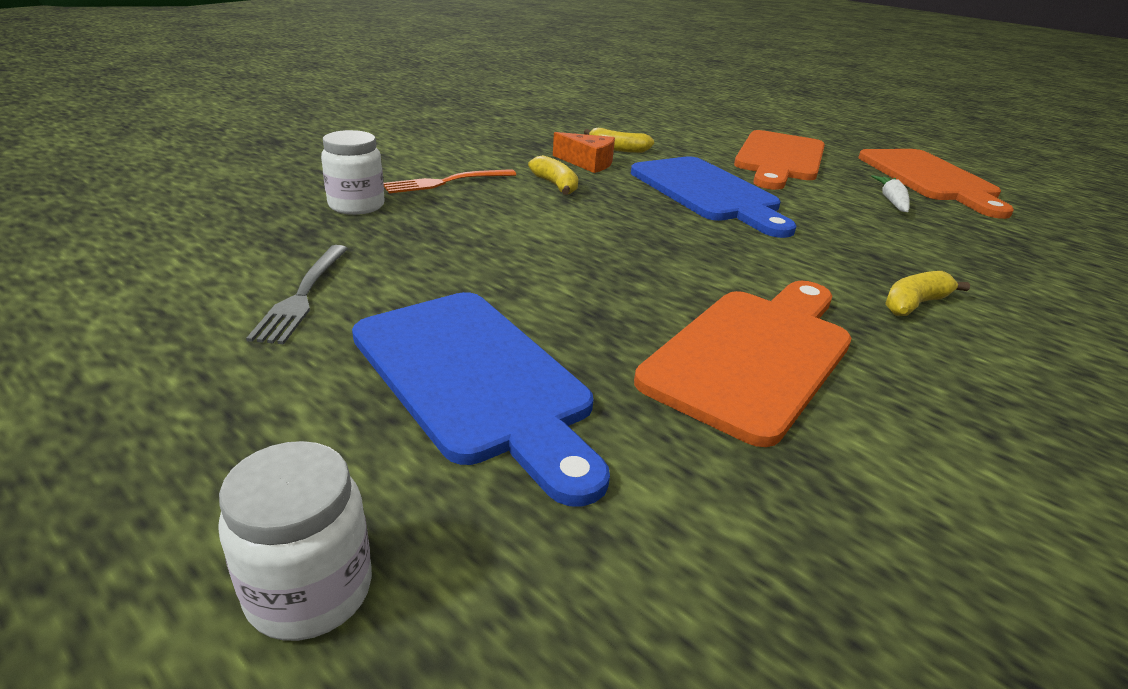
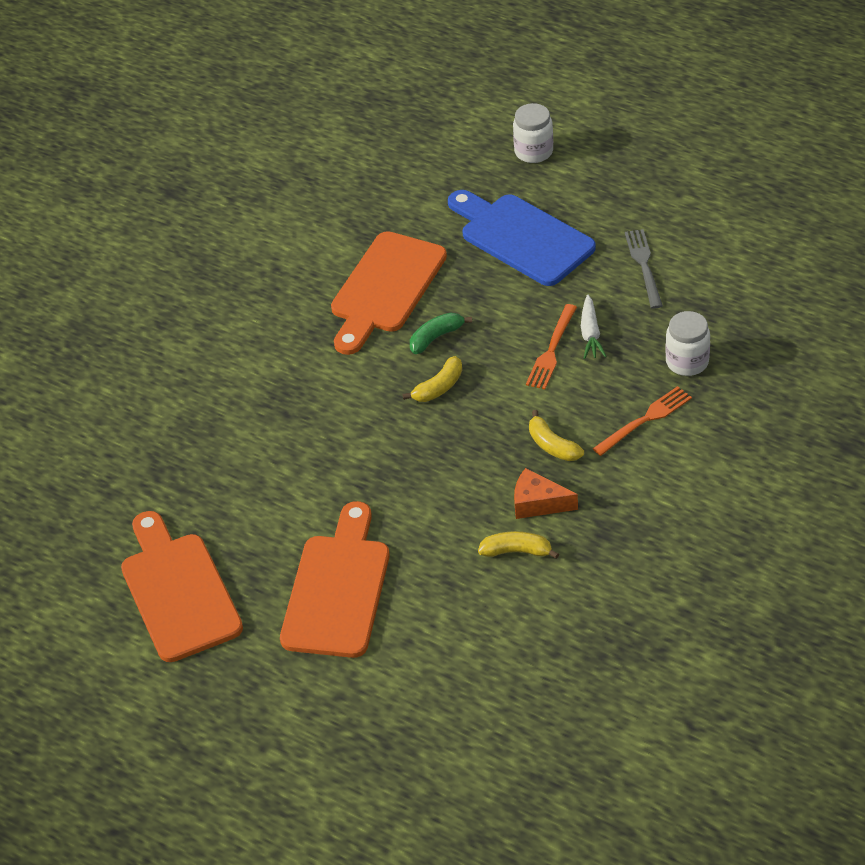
camera: 175 degrees right, 15 degrees up
blue cutting board [631,156,796,238] -> none
white carrot [871,175,910,212] -> white carrot moved to [581,294,607,359]
yellow banana [885,271,970,316] -> yellow banana moved to [403,356,462,402]
none -> green banana [410,313,472,354]
none -> orange fork [526,304,577,389]

